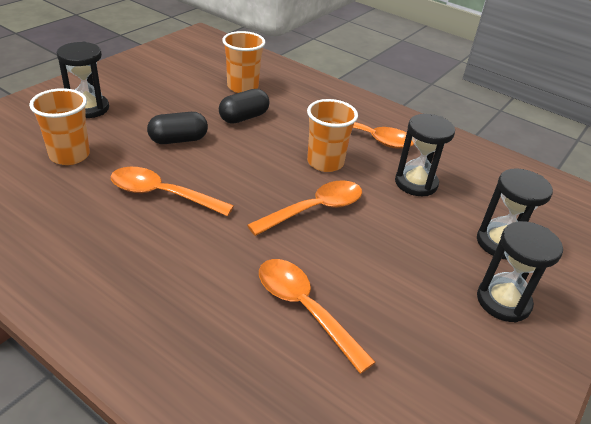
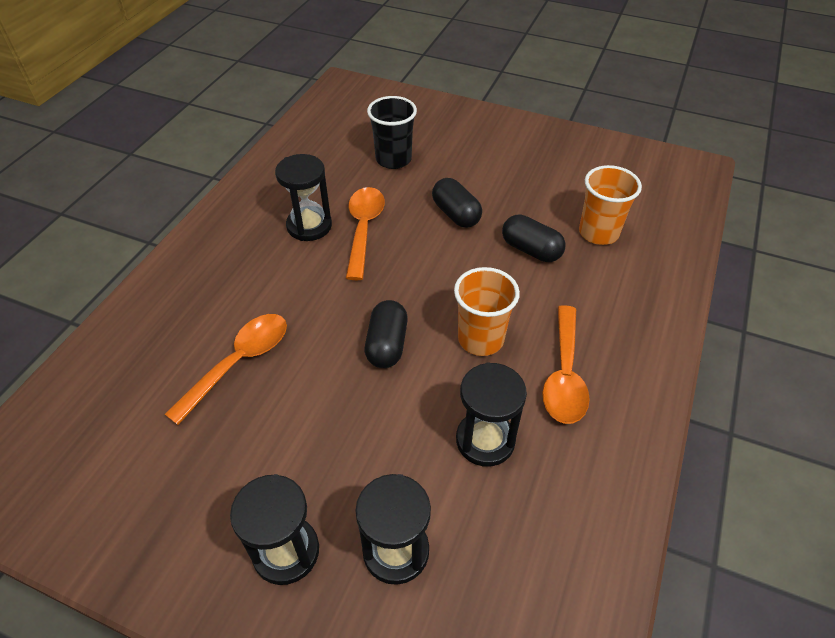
camera: 80 degrees right, 10 degrees up
orange cup [29,88,90,165] -> black cup [367,96,417,169]
black hourglass [57,42,109,118] -> black hourglass moved to [275,154,332,241]
orange spoon [247,180,362,236] -> black capsule [365,300,408,368]

